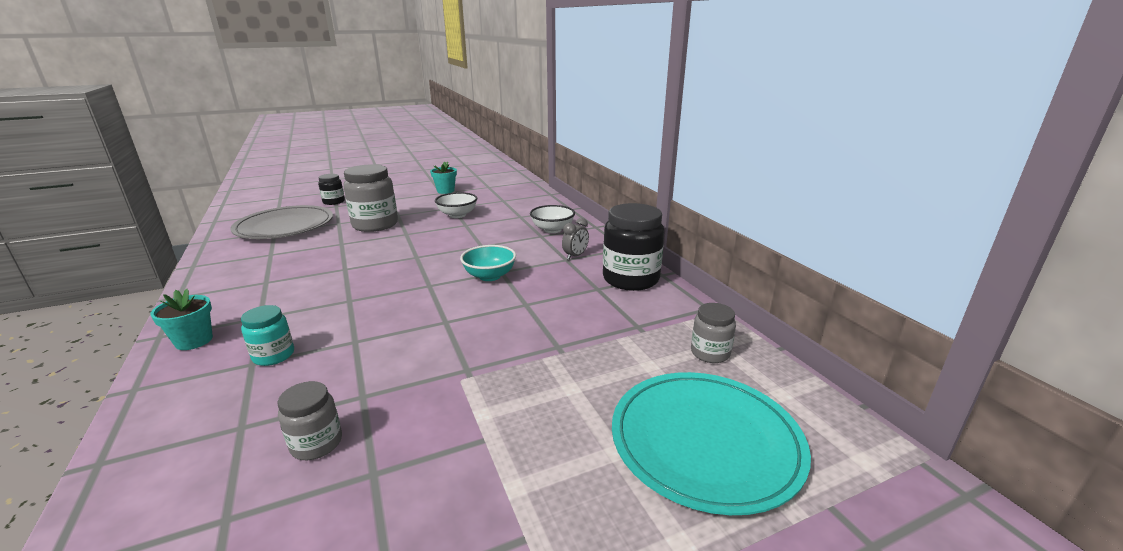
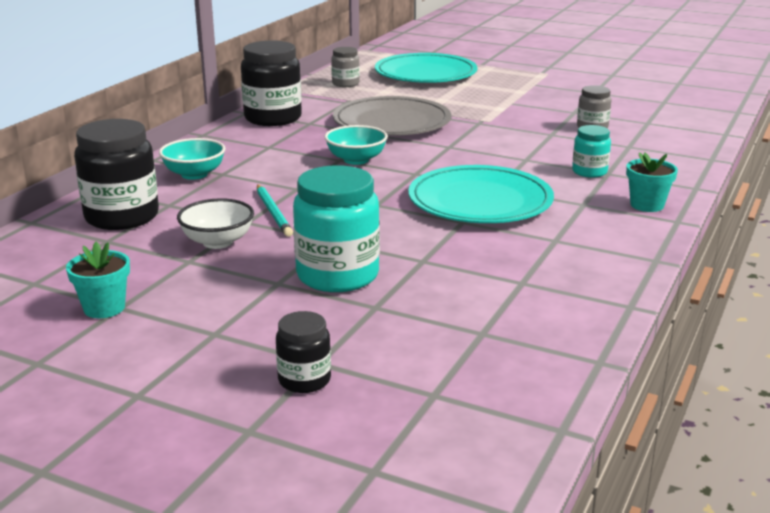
camera: 130 degrees left, 0 degrees up
grey plate [230,205,333,239] -> grey plate moved to [333,96,451,136]
grey jar [343,164,398,232] -> turquoise jar [293,165,380,292]
white bowl [530,205,575,233] -> turquoise bowl [159,138,225,180]
grey clock [562,218,589,260] -> none
none -> black jar [74,119,159,230]
none -> turquoise pencil [257,184,293,237]
none -> turquoise plate [408,165,554,223]

